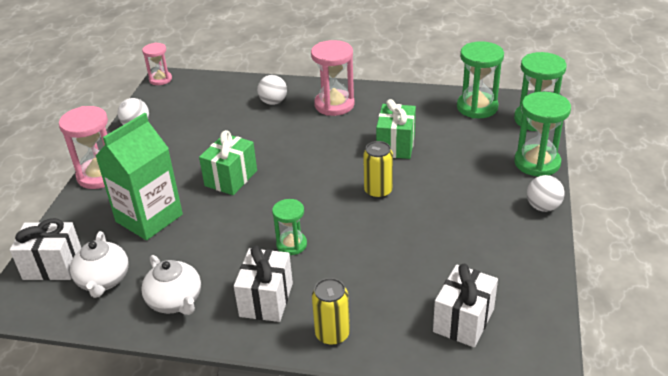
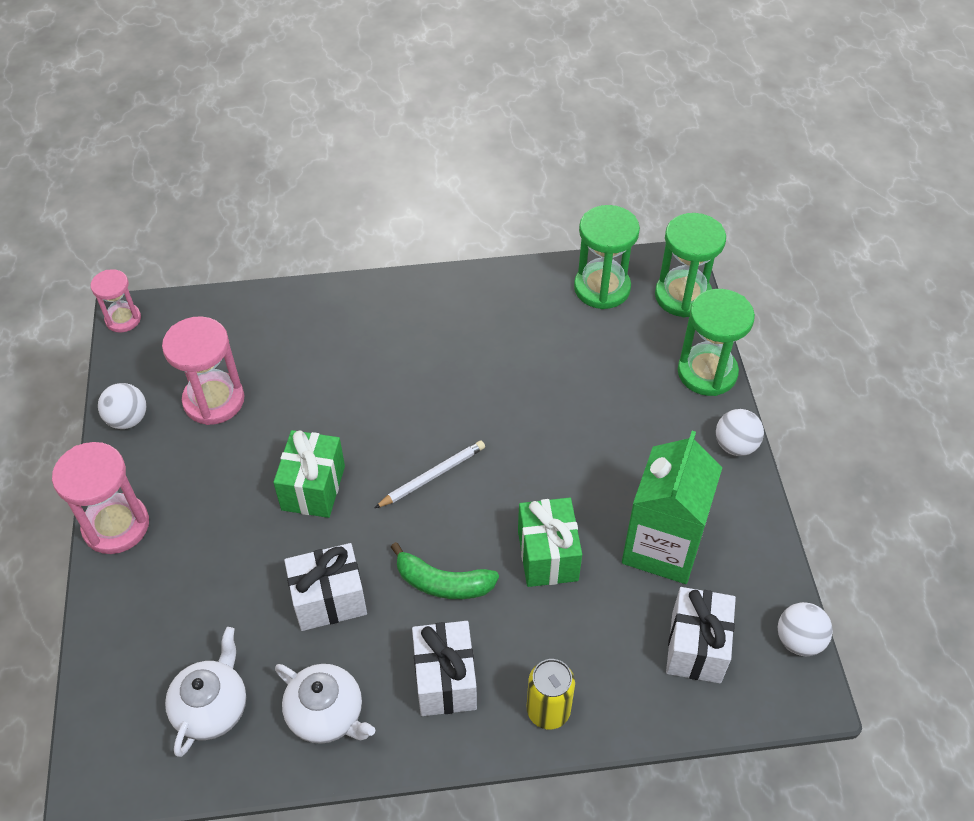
camera: 20 degrees left, 15 degrees up
white gift [10,218,81,280] -> white gift moved to [284,543,367,631]
white teapot [70,231,129,298] -> white teapot turned 135 degrees counterclockwise [165,627,246,757]
green carton [95,113,183,240] -> green carton moved to [622,431,723,584]
white ball [257,75,287,105] -> white ball moved to [778,602,833,656]
green hourglass [272,199,307,255] -> green banana [391,542,499,599]
pink hourglass [311,40,355,116] -> pink hourglass moved to [162,316,244,425]
yellow can [363,141,393,199] -> none
green gift [376,99,416,159] -> green gift moved to [518,498,582,587]
none -> white pencil [375,441,485,508]

